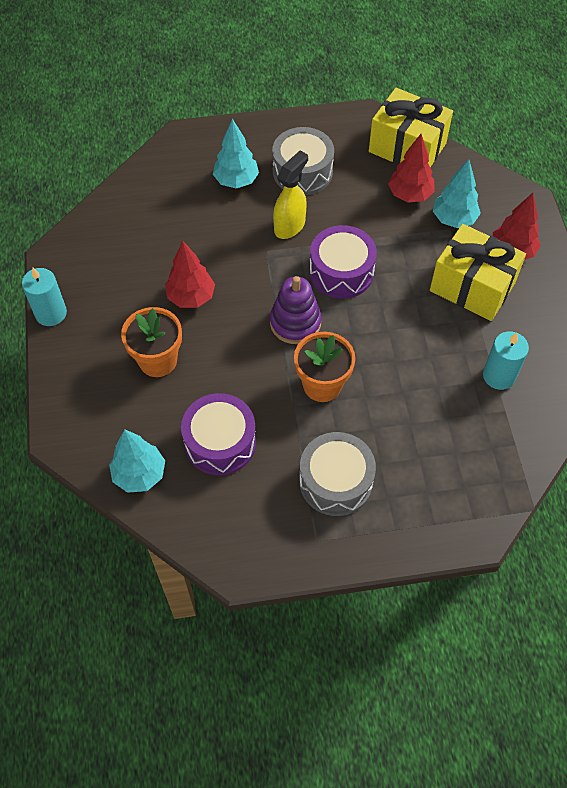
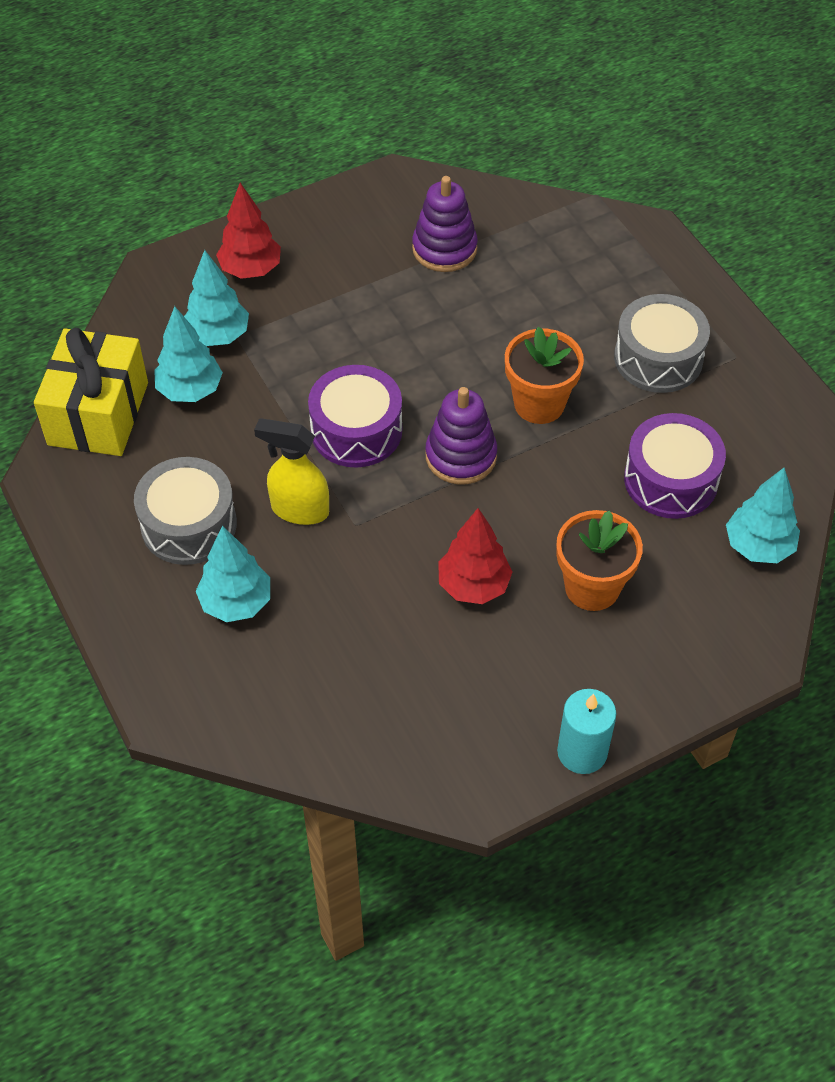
camera: 110 degrees left, 5 degrees down
red tree [388,134,435,203] -> turquoise tree [154,306,223,402]
yellow gift [430,224,526,321] -> none
turquoise candle [483,331,529,390] -> purple stacking toy [412,176,478,272]

